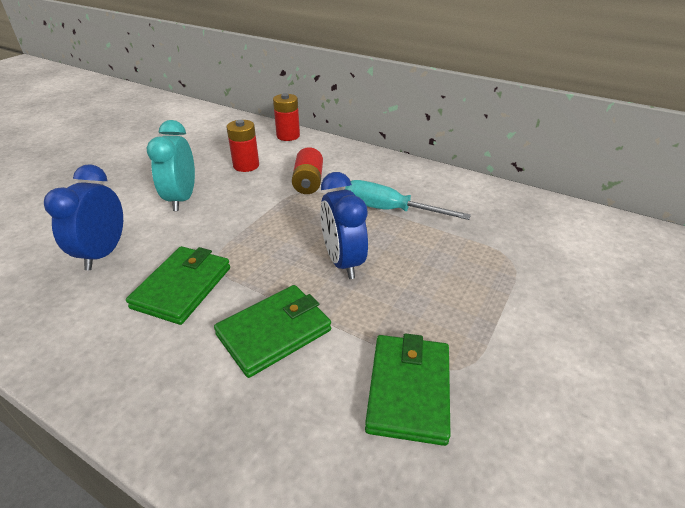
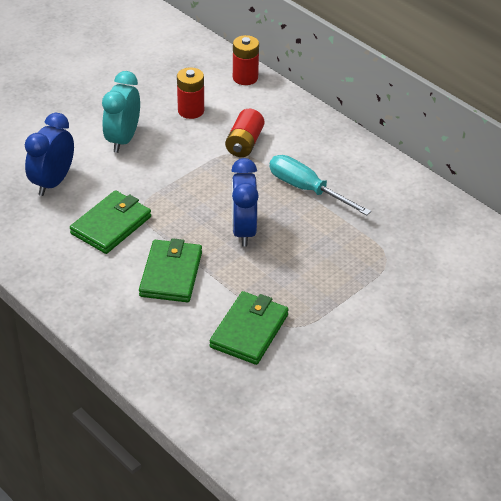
camera: 15 degrees right, 5 degrees up
green wallet [214,285,331,378] -> green wallet turned 60 degrees counterclockwise [139,238,202,302]

